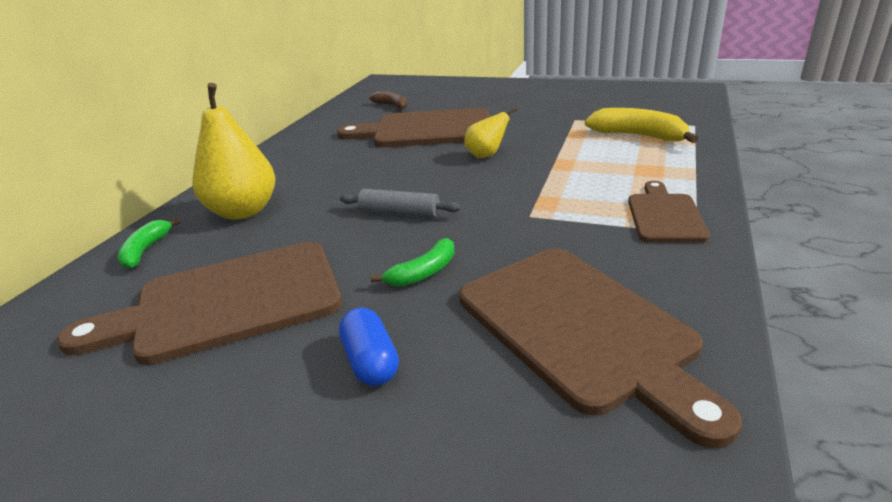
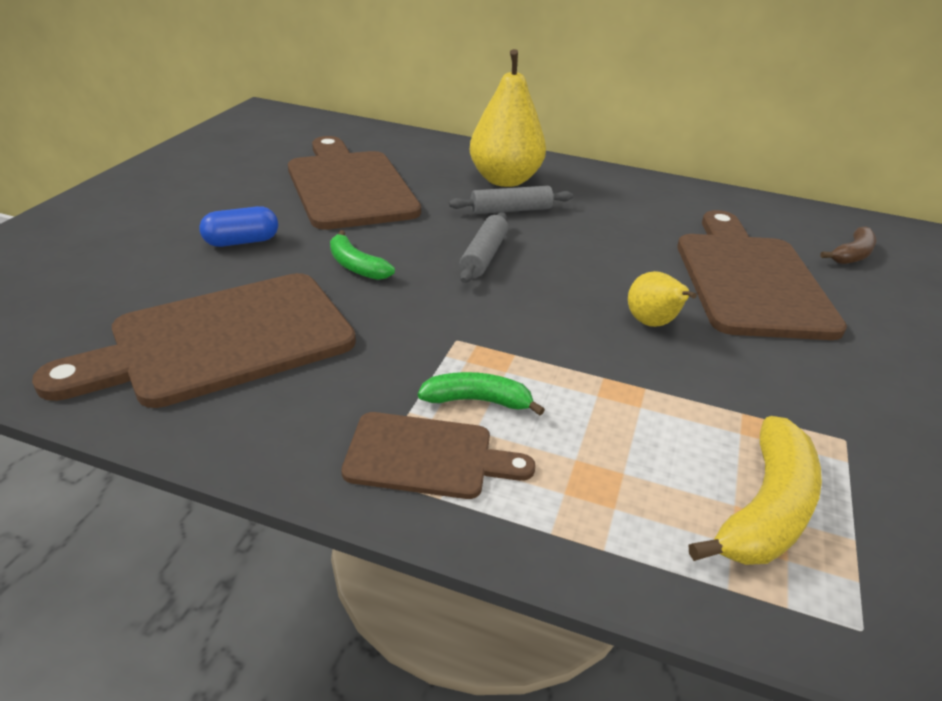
camera: 85 degrees right, 5 degrees up
green banana [117,218,181,269] -> green banana moved to [418,372,545,415]
none -> grey rolling pin [449,186,573,214]

